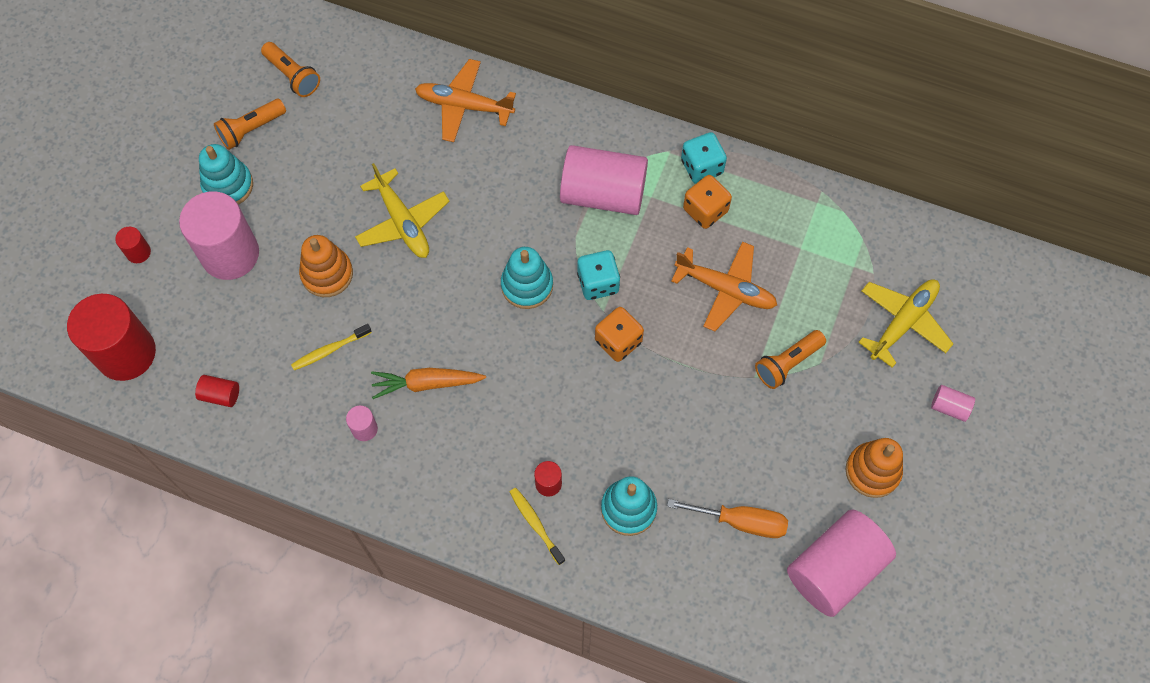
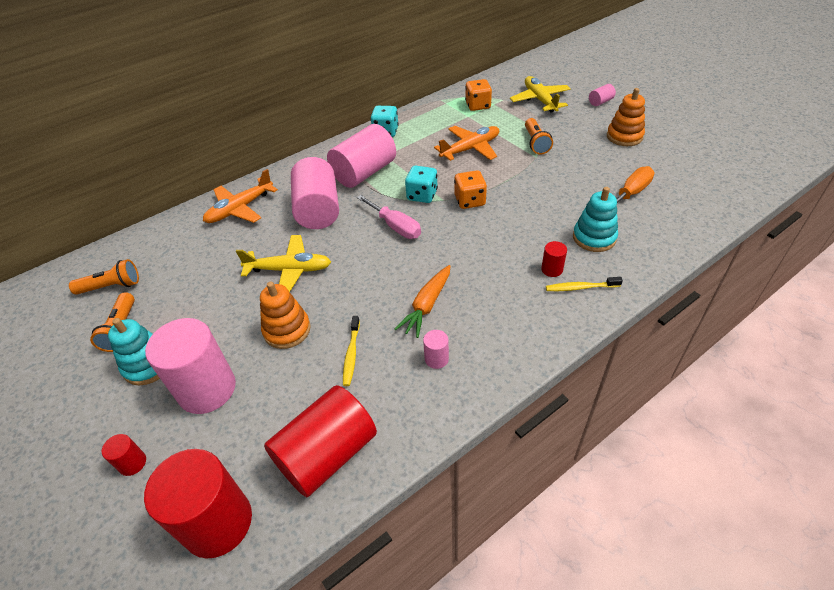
camera: 55 degrees left, 20 degrees down
red cylinder [195,375,239,407] -> red cylinder [264,385,377,497], size x2.35
turquoise stacking toy [501,247,553,309] -> pink screwdriver [357,195,421,239]
orange dice [683,175,732,229] -> orange dice moved to [465,79,492,111]
pink cylinder [787,509,896,617] -> pink cylinder moved to [291,157,339,229]

